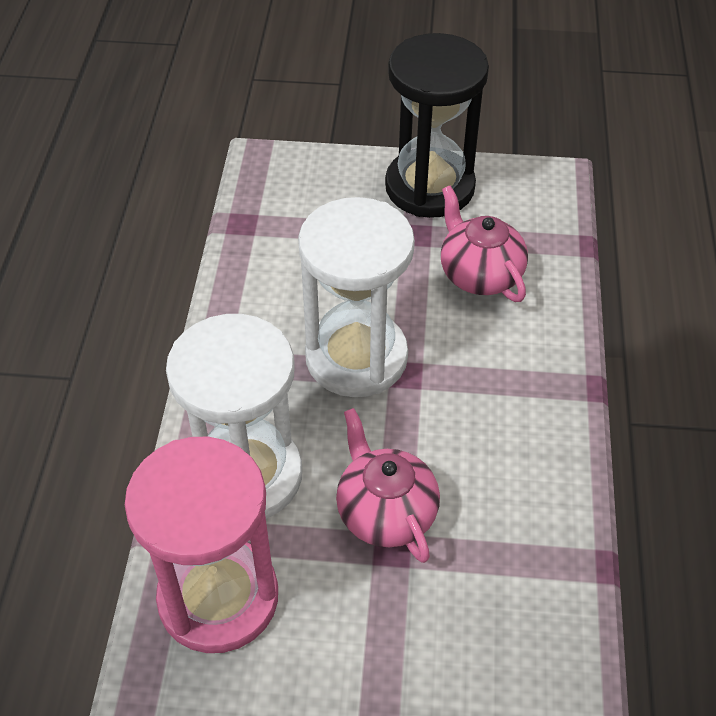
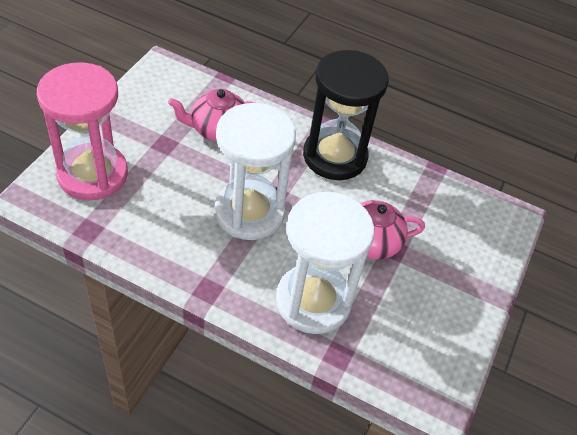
camera: 75 degrees left, 0 degrees up
pink hourglass [125,437,278,653] -> pink hourglass moved to [37,62,128,200]
black hourglass [385,33,489,218] -> black hourglass moved to [303,50,389,180]

